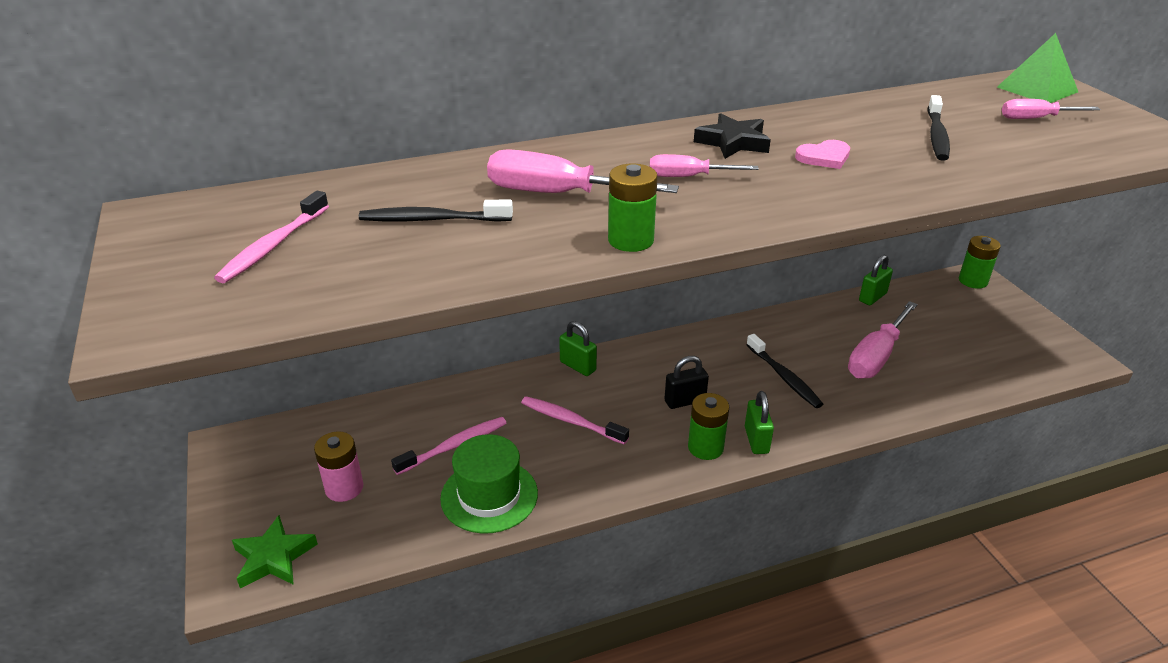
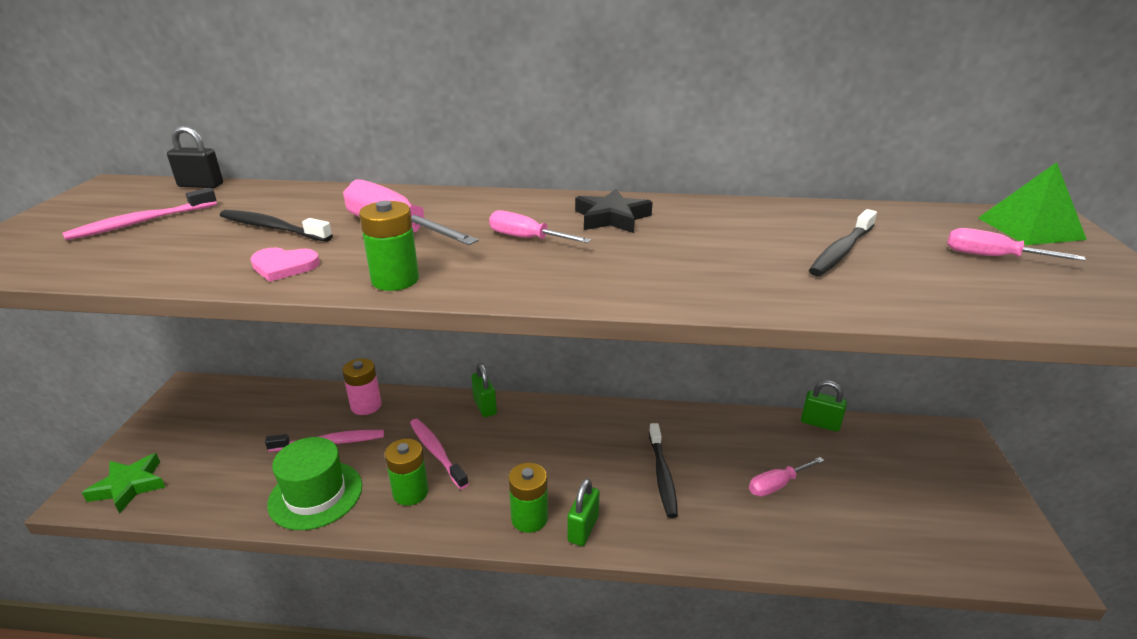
camera: 25 degrees right, 5 degrees down
pink battery [314,431,363,502] -> pink battery moved to [342,358,381,415]
black padlock [664,356,709,409] -> black padlock moved to [167,126,223,188]
pink heart [795,140,850,169] -> pink heart moved to [250,248,320,282]
pink screwdriver [848,301,918,379] -> pink screwdriver [749,457,824,497], size x0.59
green padlock [859,254,893,305] -> green padlock turned 45 degrees clockwise [801,380,847,432]
green battery [959,236,1001,289] -> green battery moved to [385,439,428,506]

